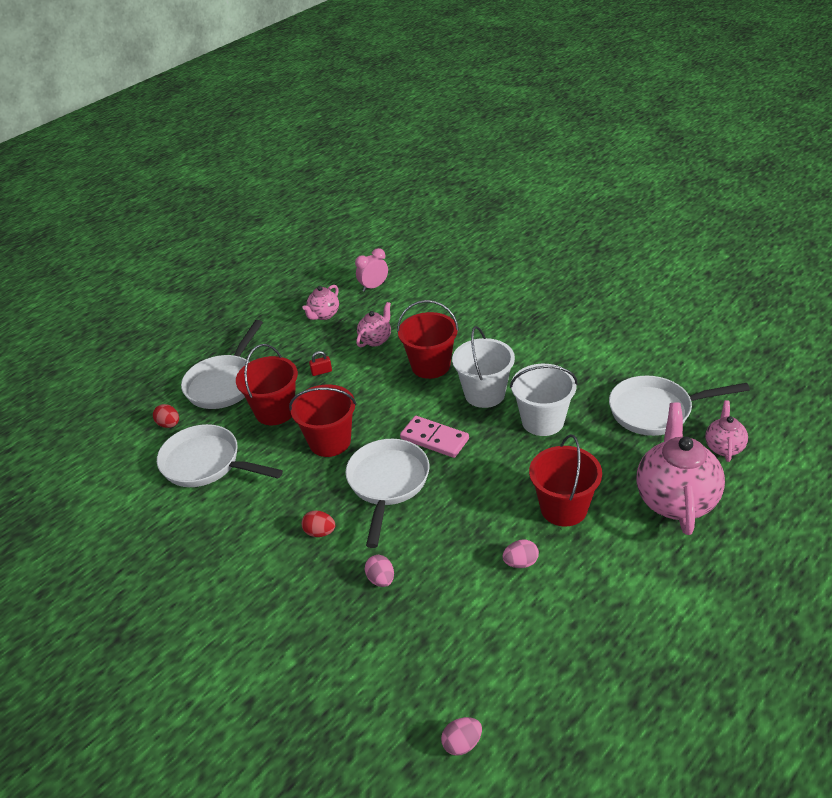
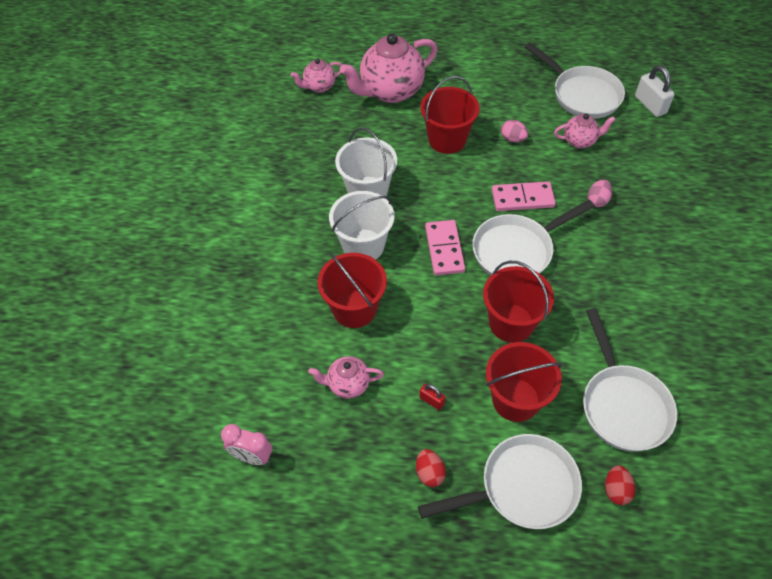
camera: 130 degrees left, 15 degrees up
pink teapot [302,285,339,320] -> pink teapot moved to [554,114,615,148]
red egg [302,510,335,537] -> red egg moved to [416,449,446,487]
pink egg [441,717,482,756] -> white padlock [635,65,675,117]
white pan [609,376,750,436] -> white pan moved to [525,43,625,119]
none -> pink domino [492,181,556,211]

